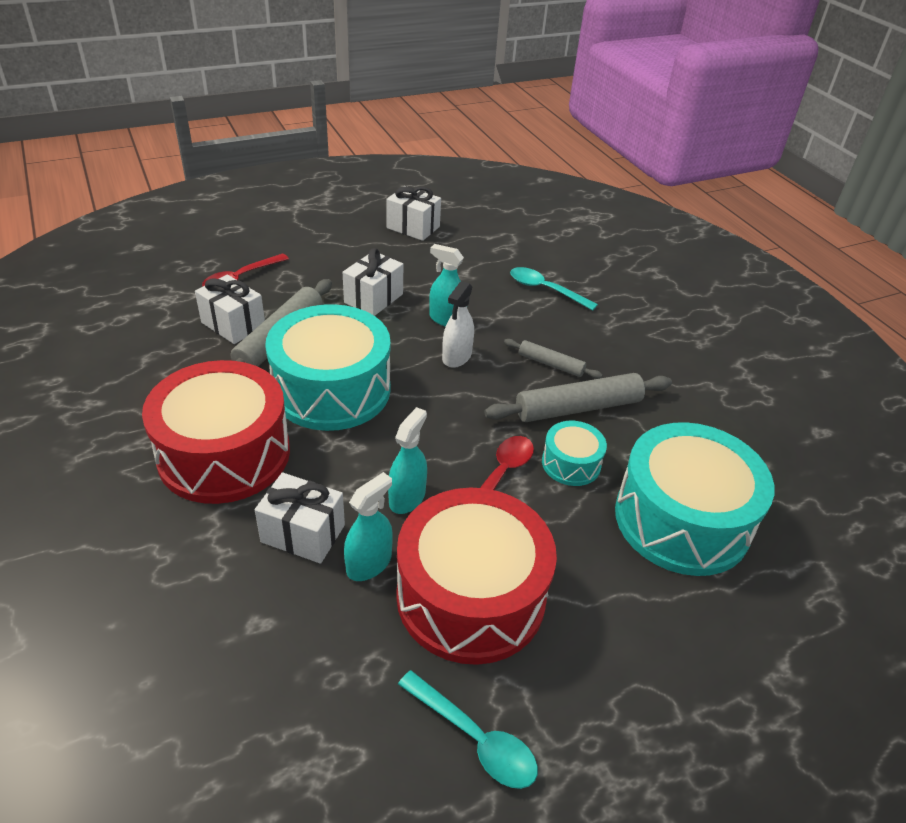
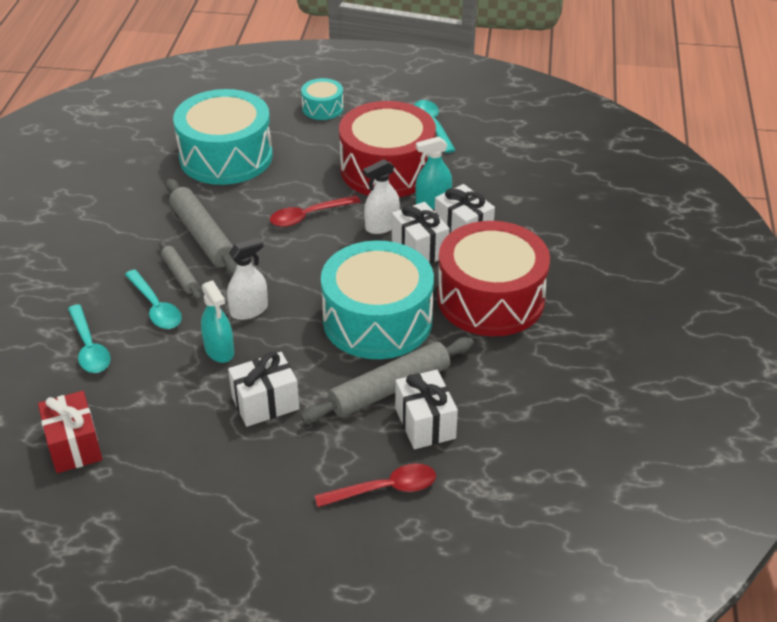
camera: 145 degrees left, 0 degrees up
white gift [386,186,441,241] -> white gift moved to [392,202,450,264]
turquoise spray bottle [388,407,427,514] -> white spray bottle [363,159,400,234]
grey rolling pin [484,373,672,422] -> grey rolling pin turned 45 degrees clockwise [166,179,237,277]
turquoise drum [542,421,607,486] -> turquoise drum moved to [301,78,344,120]
none -> red gift [38,391,102,473]
none -> turquoise spoon [125,270,182,329]

